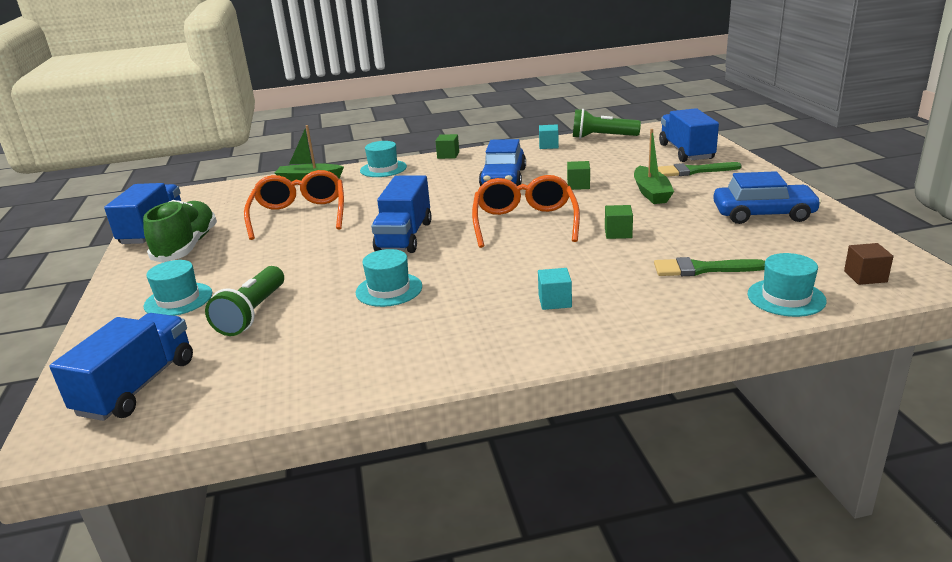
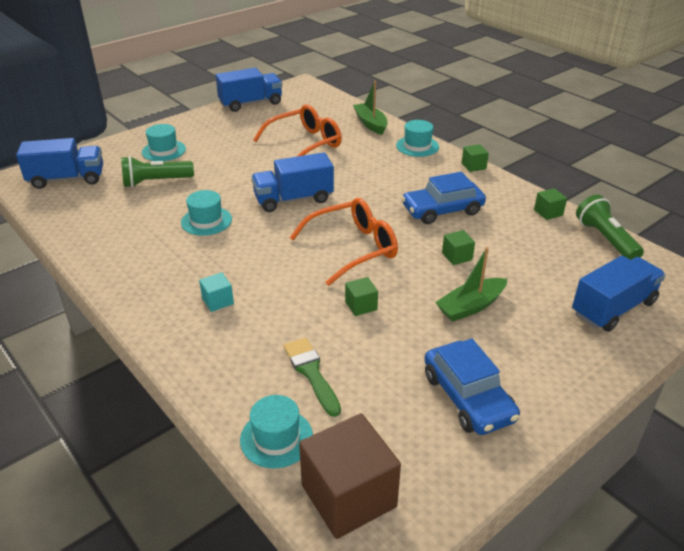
camera: 60 degrees right, 10 degrees up
green shoe [143,200,217,263] -> none
turquoise cube [539,125,559,149] -> green cube [534,188,567,220]
green brush [658,162,742,177] -> none
brown cube [844,243,894,285] -> brown cube [299,413,401,539], size x2.15

